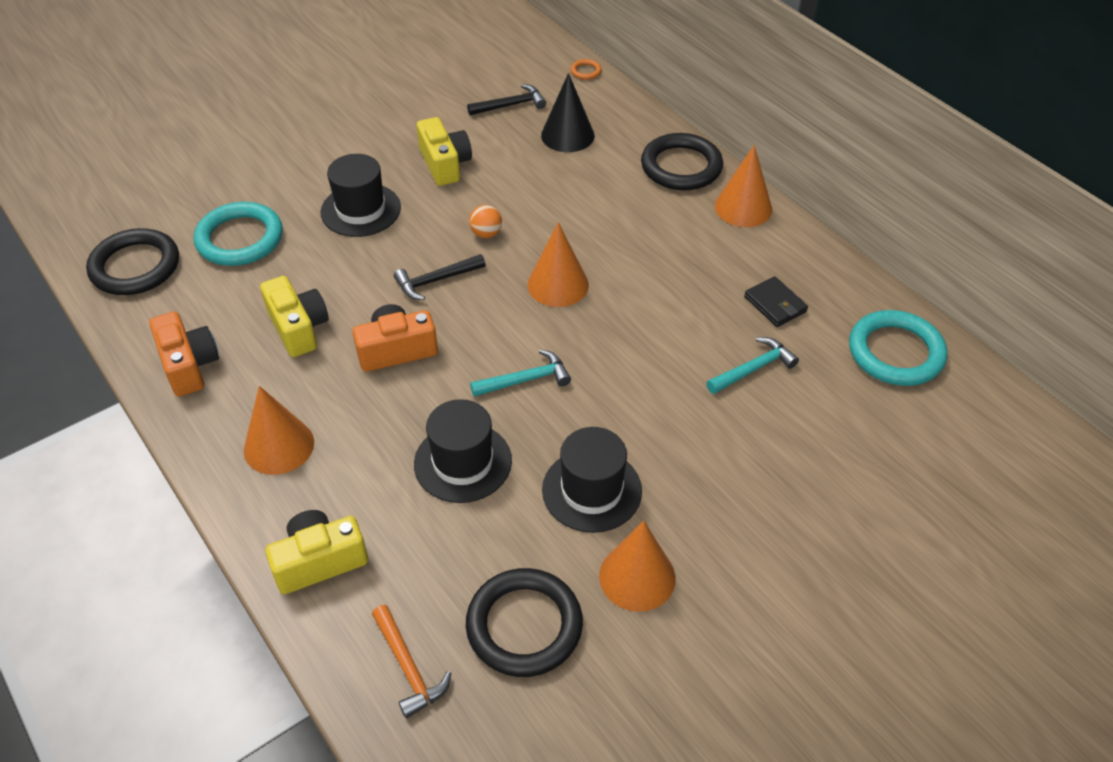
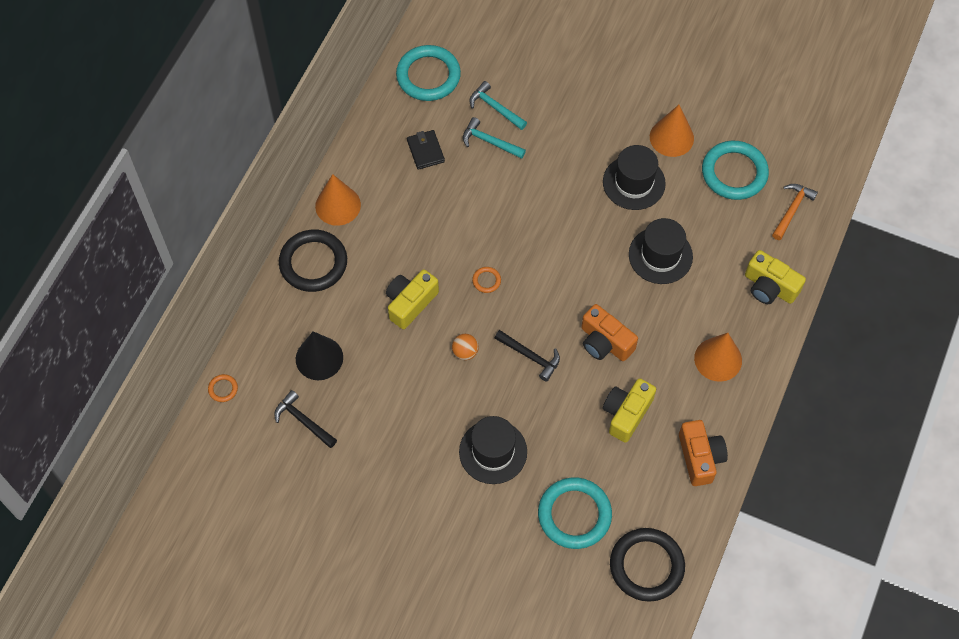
camera: 120 degrees left, 15 degrees up
orange camera [149,311,219,397] -> orange camera turned 135 degrees clockwise [679,420,728,486]
yellow camera [417,117,472,186] -> yellow camera moved to [386,269,439,329]
black ring [466,568,583,677] -> turquoise ring [702,141,769,200]
turquoise hammer [470,349,571,397] -> turquoise hammer moved to [469,81,527,130]
orange cone [528,222,589,307] -> orange ring [472,267,501,293]
black wallet [744,276,808,327] -> black wallet turned 45 degrees counterclockwise [407,130,445,170]

